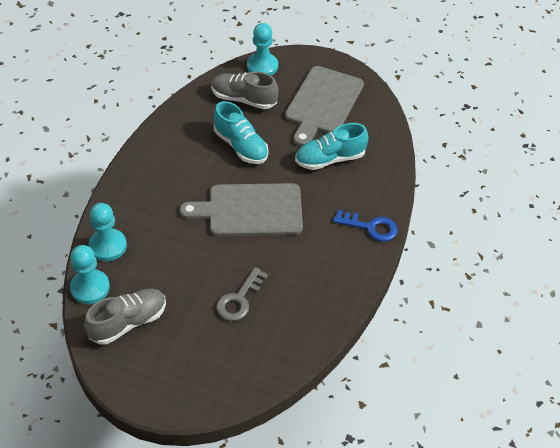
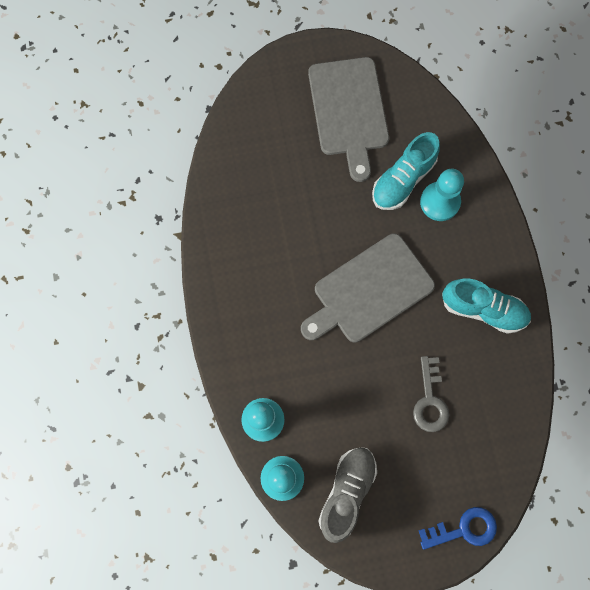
camera: 30 degrees left, 25 degrees up
grey shoe [211,71,279,109] -> none
turquoise shoe [214,101,269,164] -> turquoise shoe moved to [442,279,531,334]
turquoise pawn [247,23,278,75] -> turquoise pawn moved to [420,169,464,221]
blue key [333,210,398,242] -> blue key moved to [418,507,497,550]

